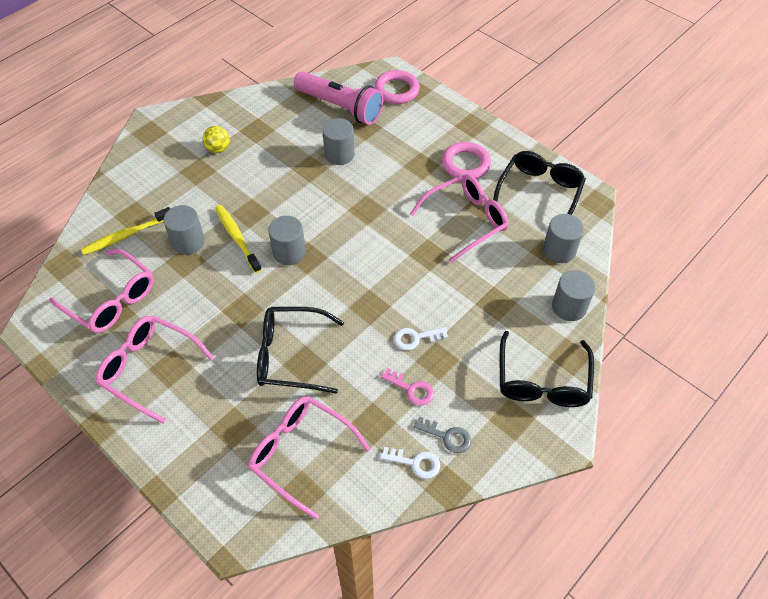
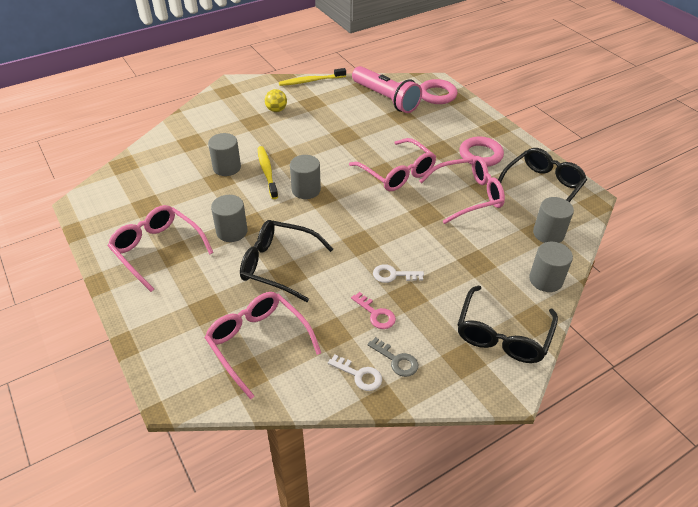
camera: 15 degrees right, 10 degrees down
pink glasses [49,249,154,333] -> pink glasses moved to [349,138,436,191]
yellow toothbrush [81,207,170,255] -> yellow toothbrush moved to [279,68,346,86]
grey cylinder [322,118,355,165] -> grey cylinder moved to [211,195,248,242]

